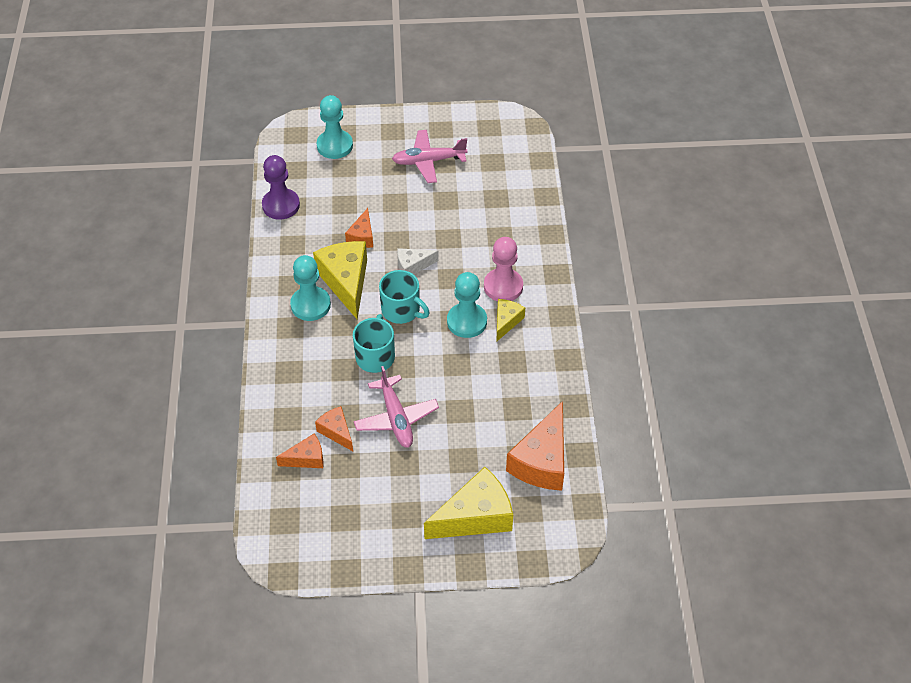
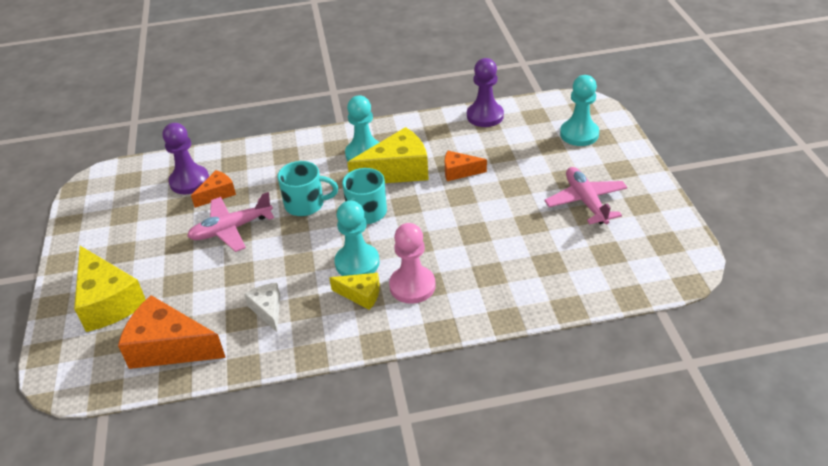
camera: 85 degrees right, 10 degrees down
orange cheese [276,434,324,468] -> purple pawn [163,123,209,194]
white cheese [397,248,439,274] -> white cheese moved to [244,283,280,332]

